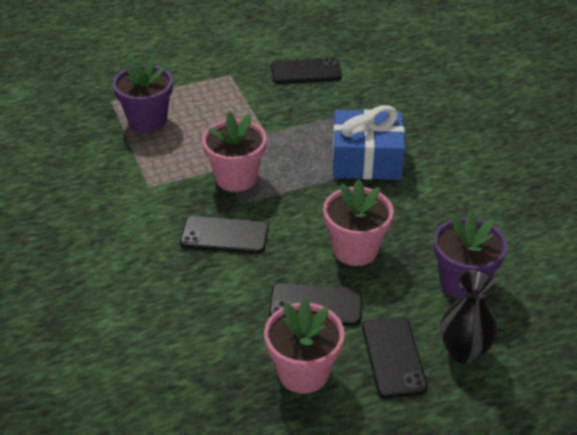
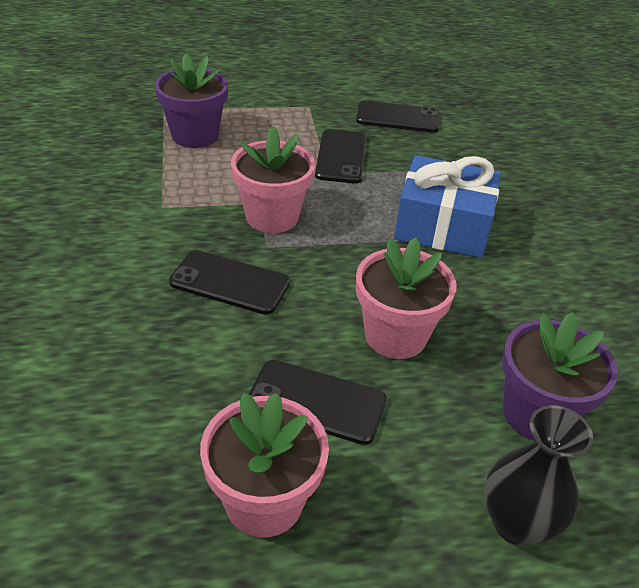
camera: 10 degrees right, 0 degrees up
black phone [362,317,427,398] -> black phone moved to [315,129,366,184]

